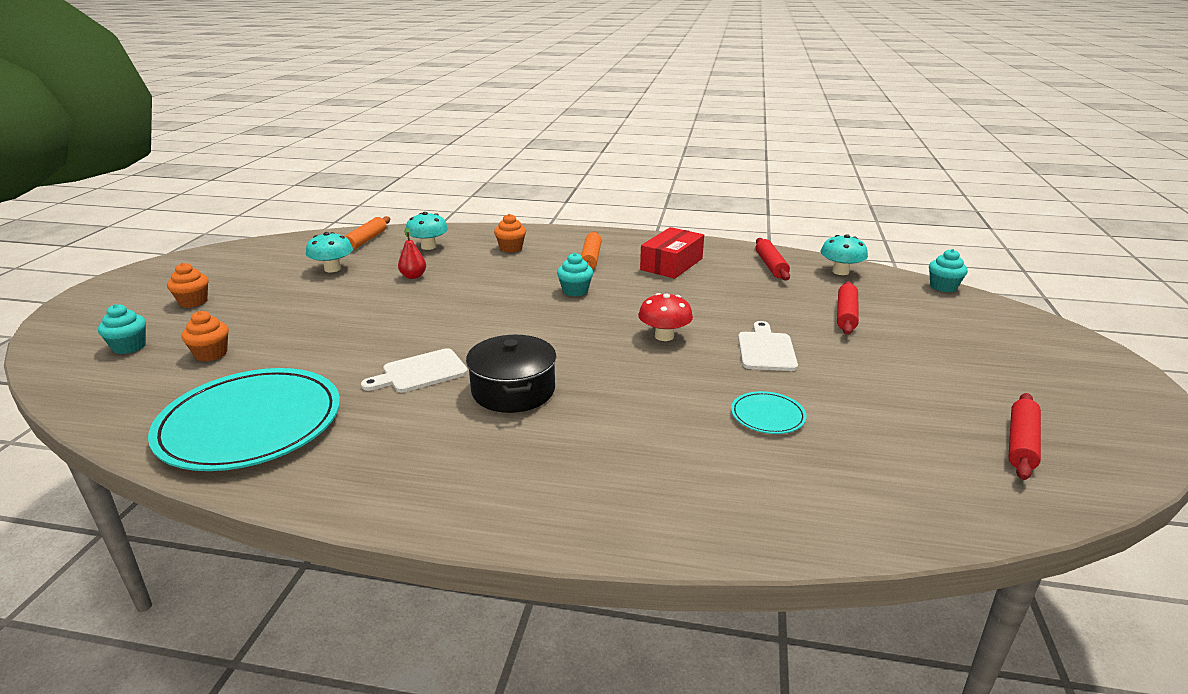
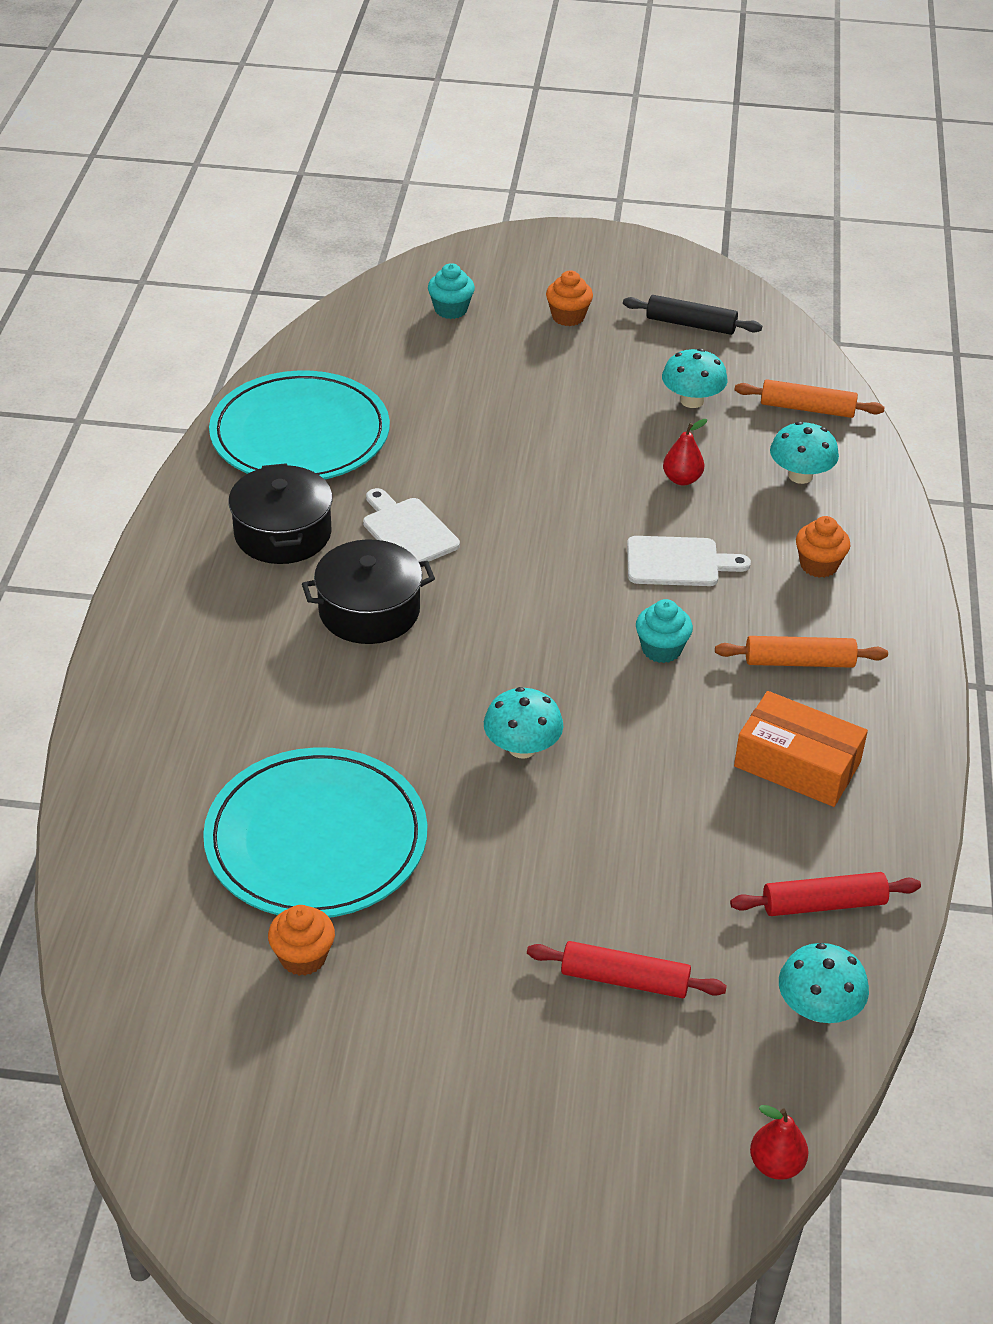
camera: 85 degrees right, 15 degrees up
orange cupcake [182,311,229,361] -> orange cupcake moved to [268,905,335,976]
red mushroom [638,293,693,341] -> turquoise mushroom [484,687,563,758]
red box [640,227,704,279] -> orange box [734,691,868,807]
turquoise plate [731,391,807,434] -> turquoise plate [203,747,427,918], size x2.33
white cutting board [738,321,798,371] -> white cutting board moved to [627,536,751,586]
turquoise cupcake [929,249,968,292] -> red pear [750,1105,809,1180]
red rolling pin [1008,393,1041,480] -> none
none -> black pot [228,463,333,564]
none -> black rolling pin [623,295,762,335]

